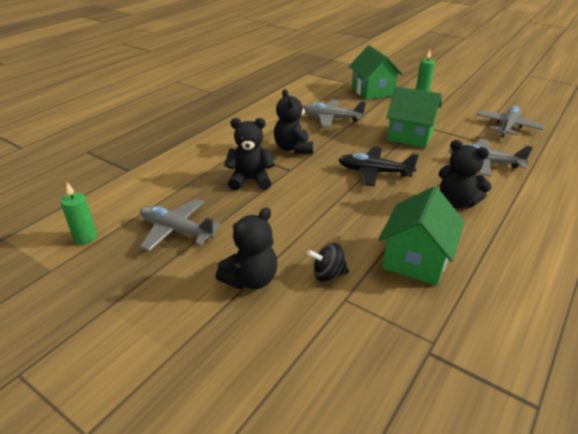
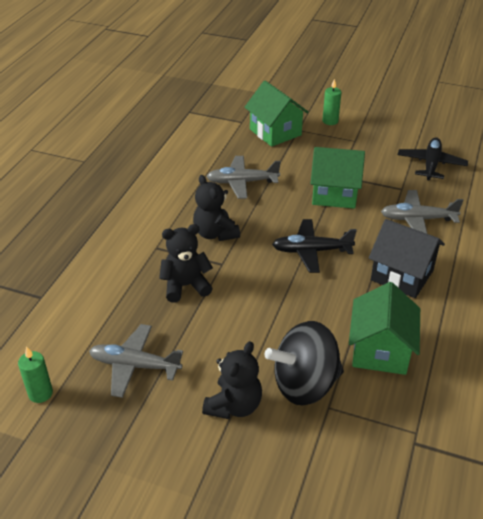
camera: 15 degrees left, 5 degrees up
black spinning top [307,243,349,282] -> black spinning top [265,321,344,406], size x2.06
black teddy bear [439,140,492,209] -> black house [369,219,445,298]
grey plane [477,106,545,137] -> black plane [398,137,468,181]

